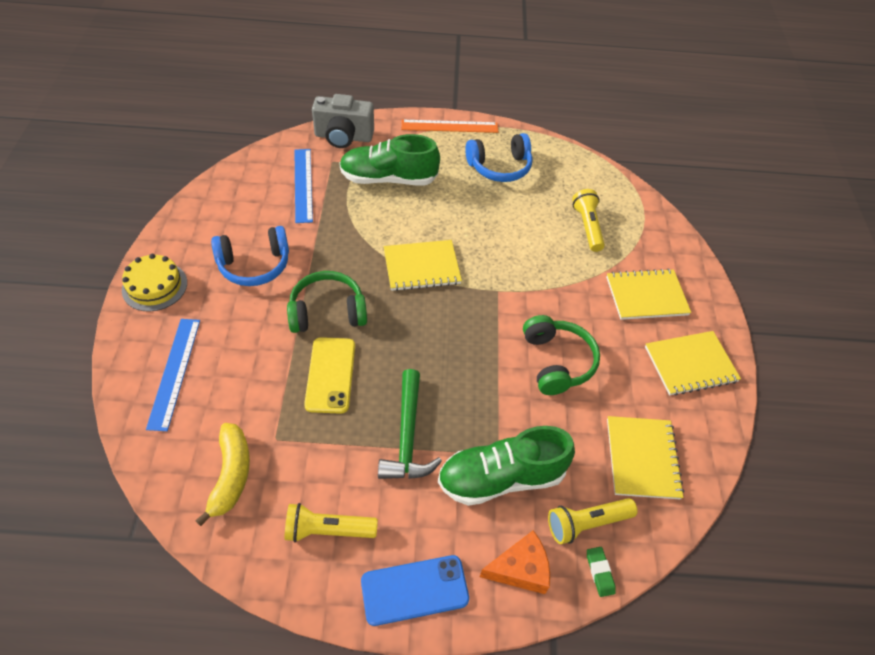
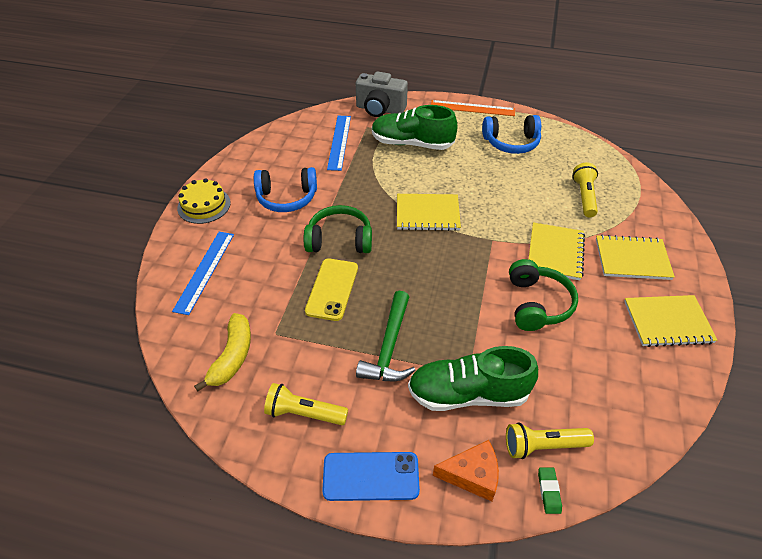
camera: 15 degrees right, 5 degrees down
yellow notebook [607,416,684,499] -> yellow notebook moved to [528,223,585,280]

